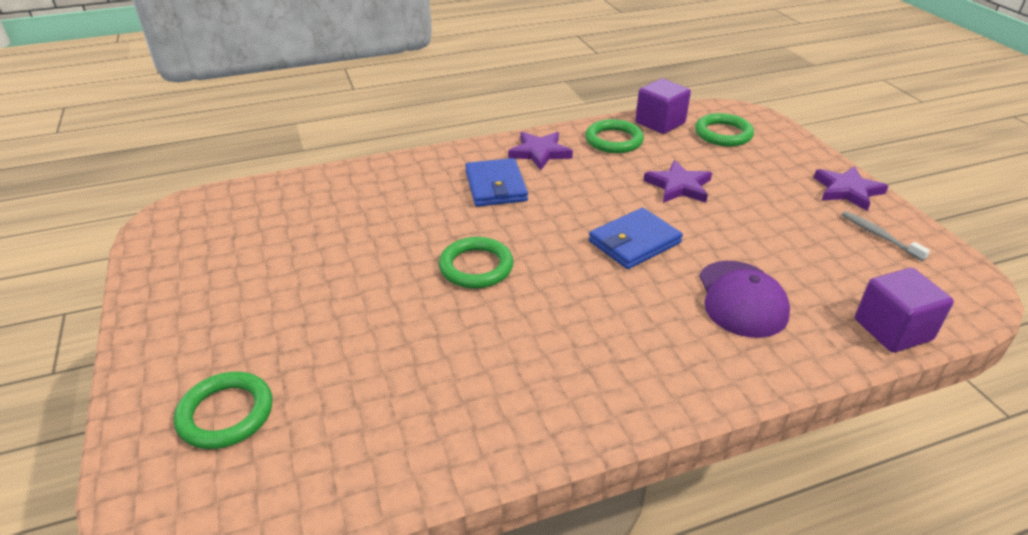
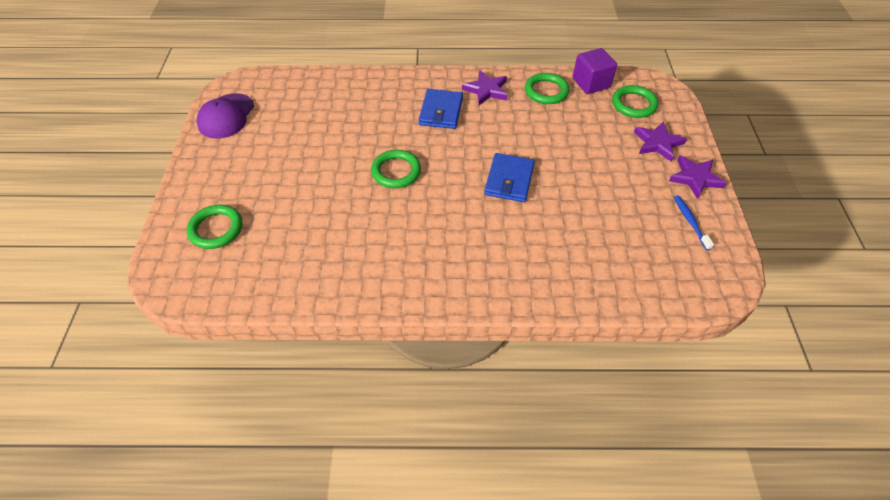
camera: 20 degrees right, 15 degrees up
blue wallet [589,208,683,269] -> blue wallet turned 60 degrees counterclockwise [484,153,535,202]
purple star [643,160,712,203] -> purple star moved to [634,121,687,161]
purple cap [699,261,790,338] -> purple cap moved to [197,93,254,139]
grey toothbrush [842,211,930,261] -> blue toothbrush [674,195,714,250]
purple cube [855,268,954,353] -> none

